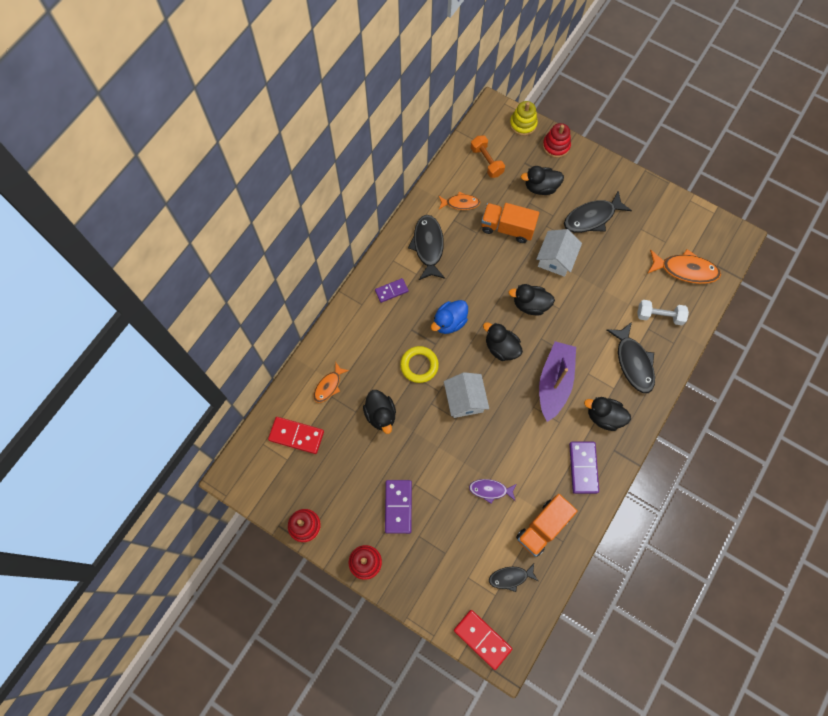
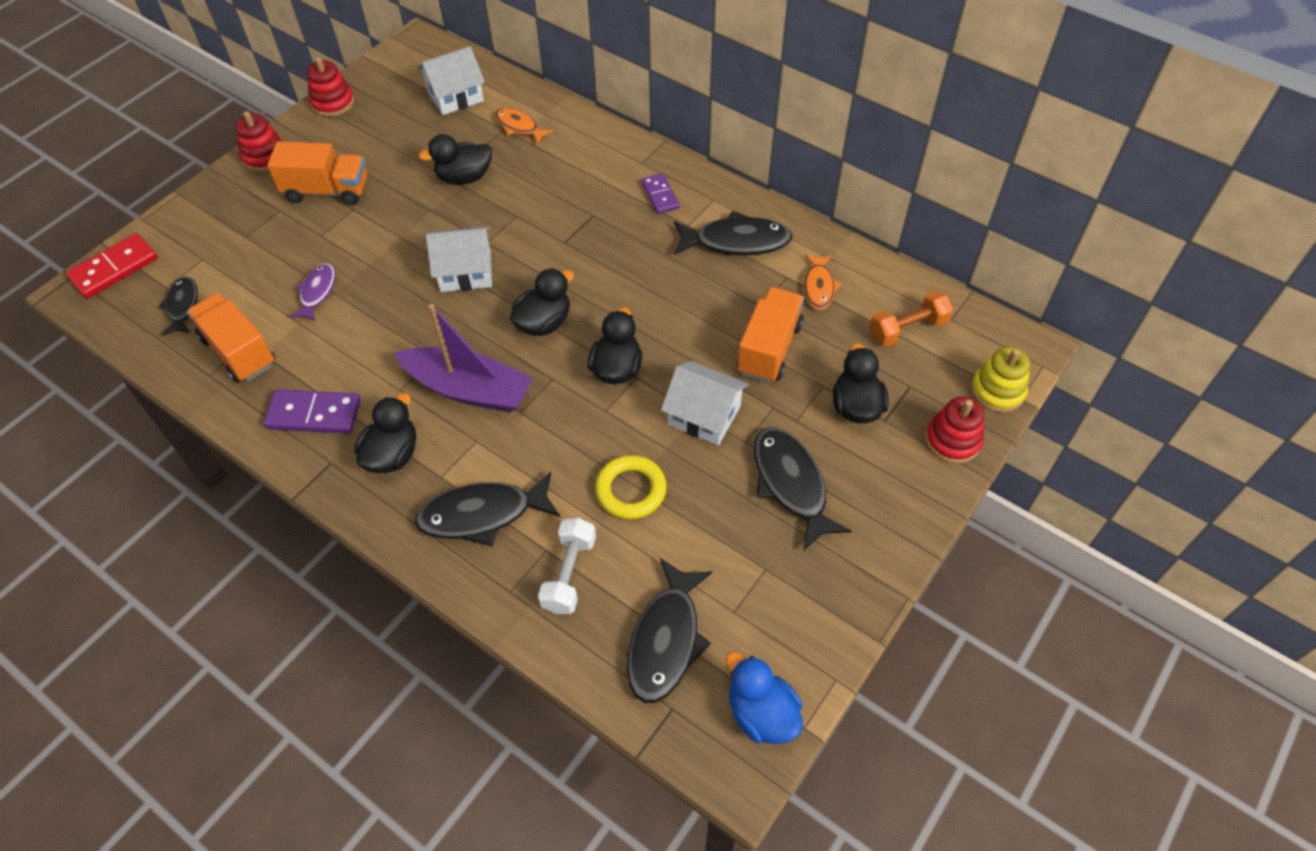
camera: 95 degrees right, 15 degrees down
red domino [268,417,324,454] -> white house [417,46,485,115]
purple domino [385,480,412,534] -> orange truck [267,141,367,205]
yellow ring [400,346,439,383] -> yellow ring moved to [595,455,667,519]
blue duck [431,300,468,334] -> blue duck moved to [725,652,803,744]
orange fish [647,249,721,284] -> black fish [627,558,713,703]

